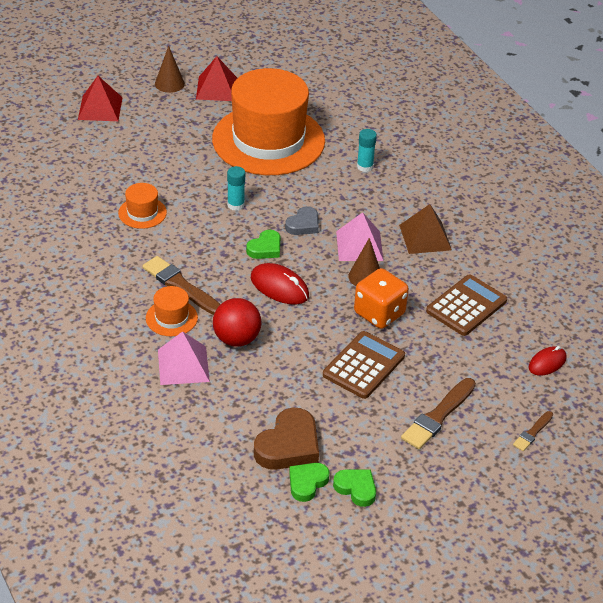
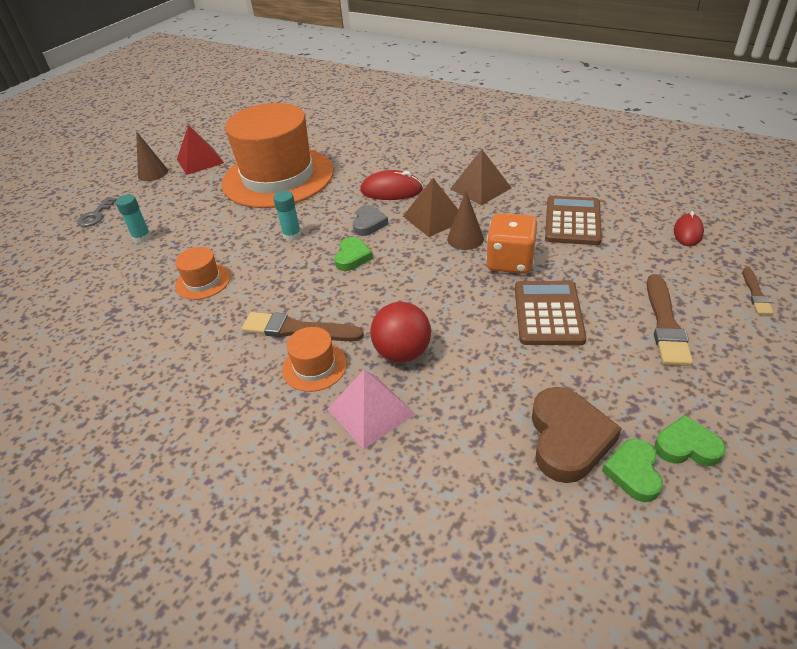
camera: 25 degrees left, 0 degrees up
red pyramid [78,76,123,121] -> grey key [77,197,117,227]
red mouse [251,263,309,305] -> red mouse moved to [360,170,423,200]
pink pyramid [336,212,384,261] -> brown pyramid [403,178,458,237]
turquoise glue stick [357,129,377,172] -> turquoise glue stick moved to [116,194,151,243]

